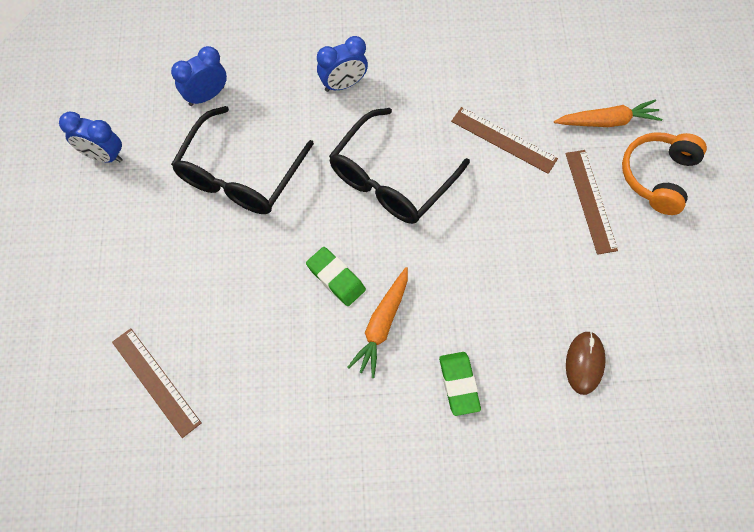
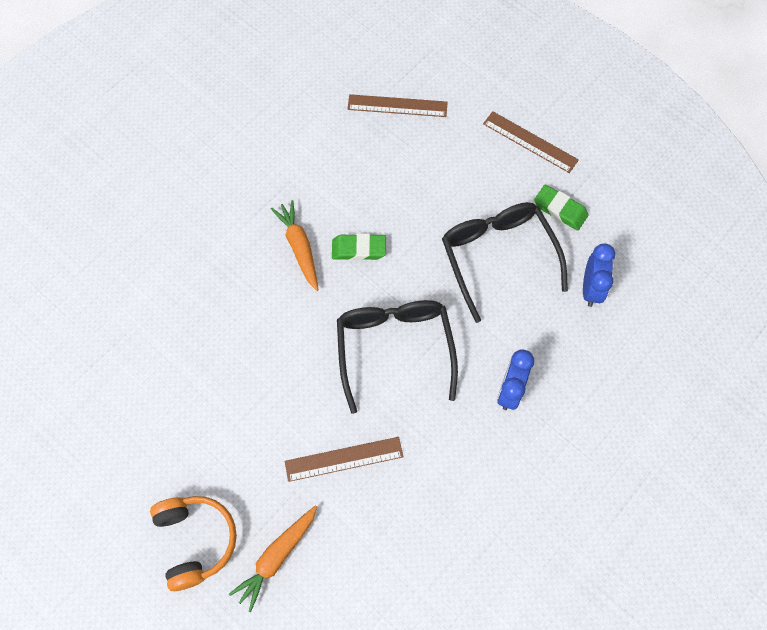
camera: 135 degrees right, 0 degrees up
blue clock [59,112,123,163] -> none
green eraser [439,352,481,416] -> green eraser moved to [534,185,589,231]
brown ruler [565,150,618,255] -> brown ruler moved to [483,111,579,173]
brown mouse [566,331,606,395] -> none

